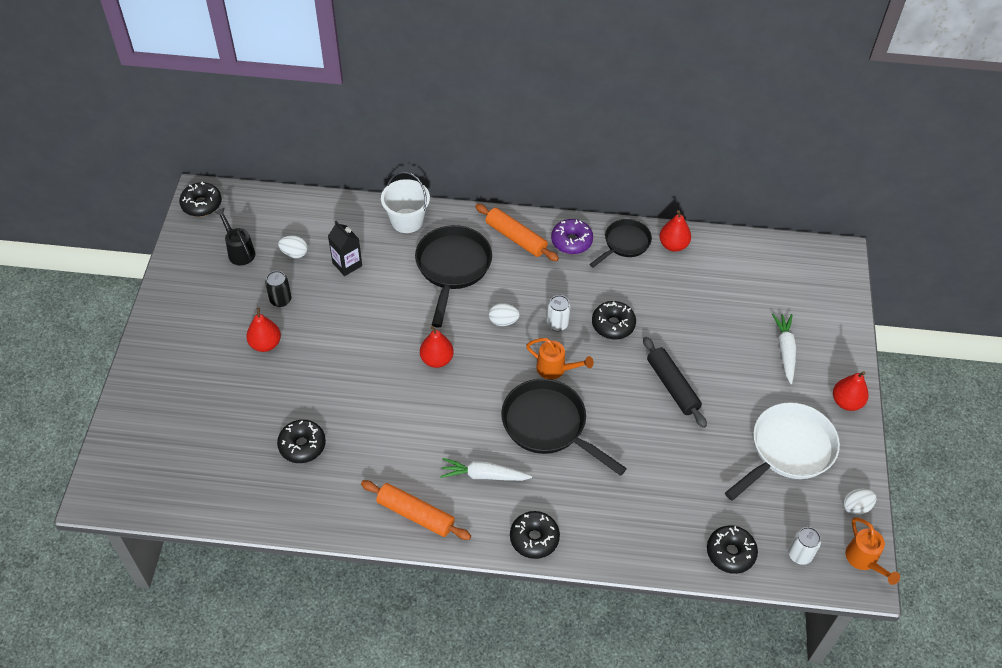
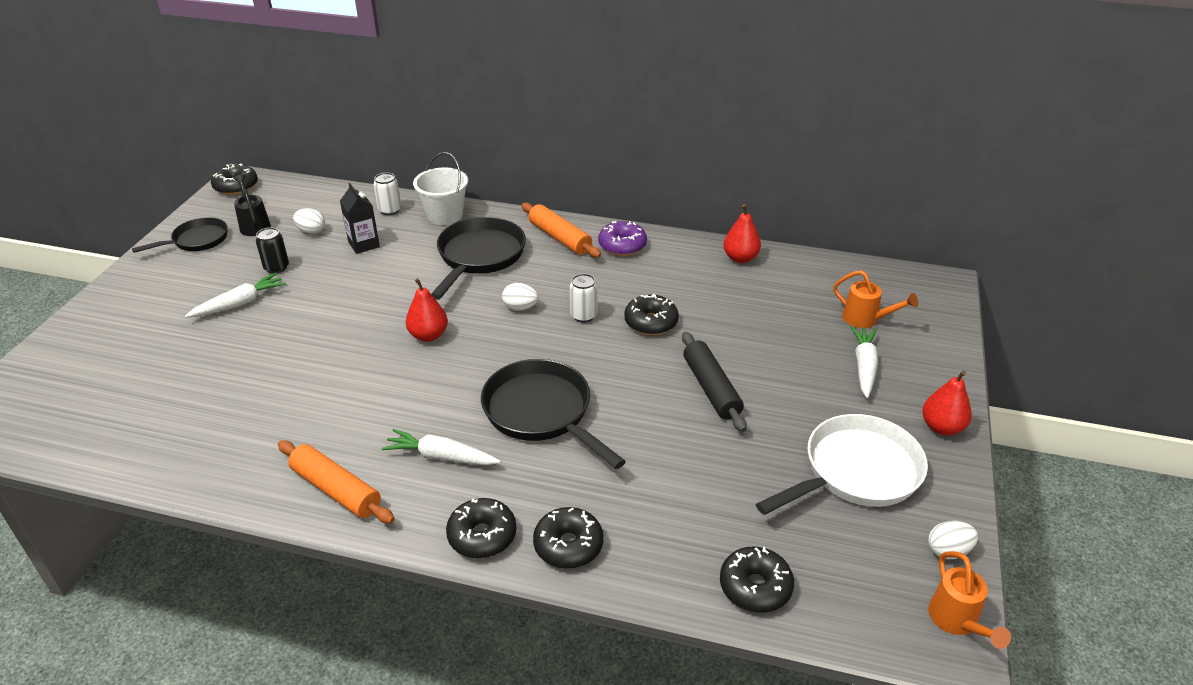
camera: 10 degrees right, 15 degrees down
red pear [246,308,281,352] -> white carrot [185,273,286,318]
black donut [277,420,326,463] -> black donut moved to [533,507,604,569]
orange watering can [526,338,594,379] -> orange watering can moved to [833,270,918,328]
black pan [589,219,652,268] -> black pan moved to [132,217,228,253]
white can [788,527,821,565] -> white can moved to [373,172,401,215]

